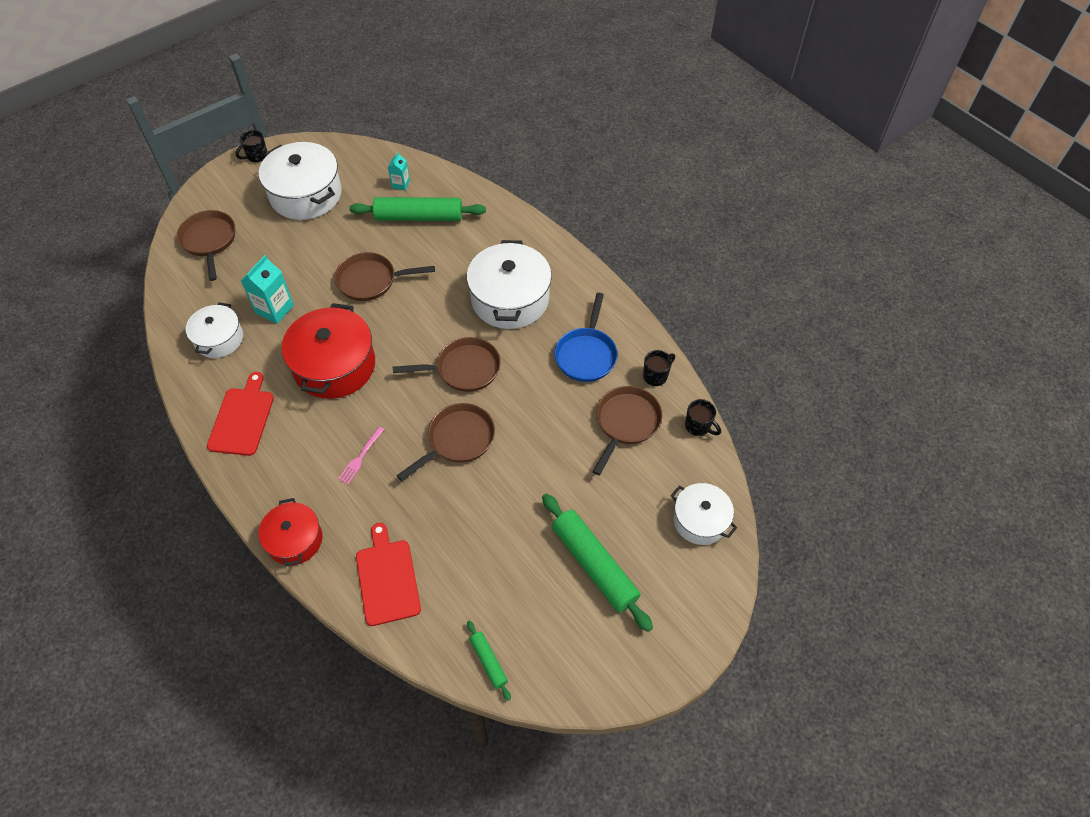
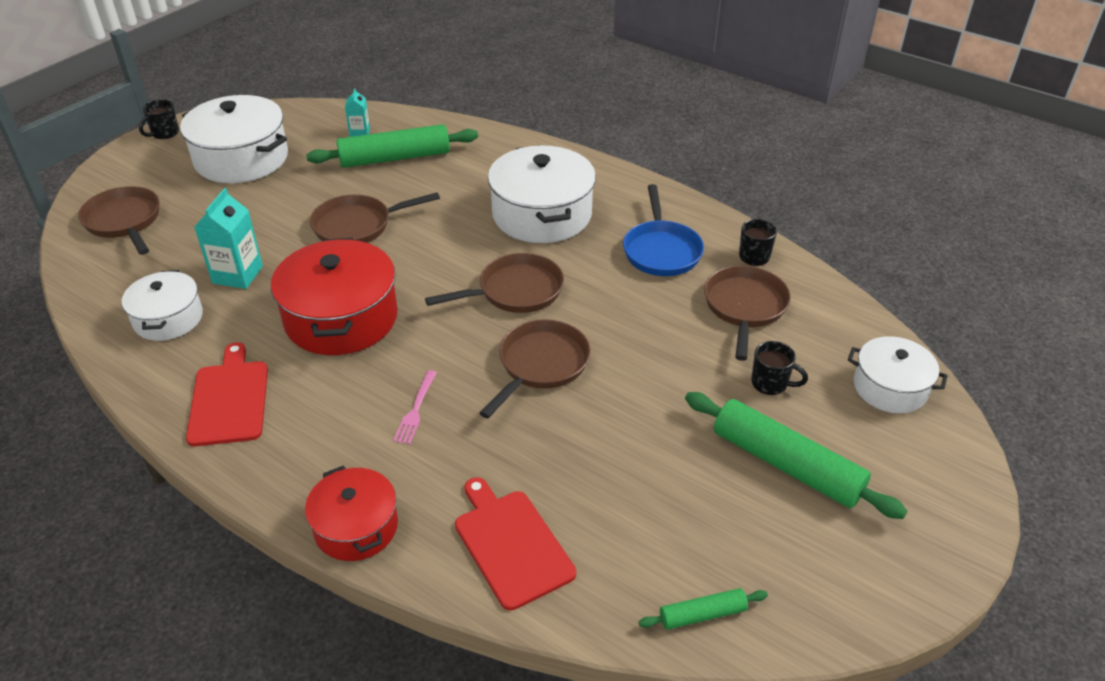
camera: 15 degrees left, 15 degrees down
green rolling pin [467,621,511,701] -> green rolling pin turned 60 degrees counterclockwise [639,588,768,630]
black mug [685,399,721,436] -> black mug moved to [751,341,808,395]

